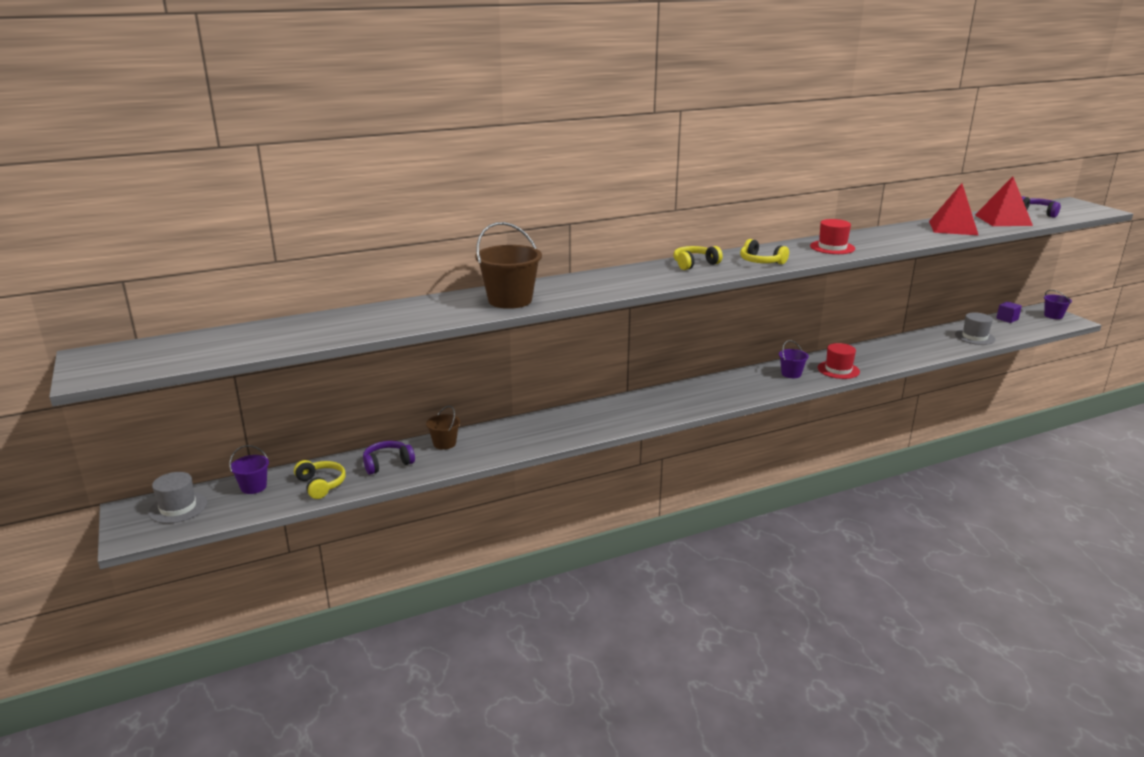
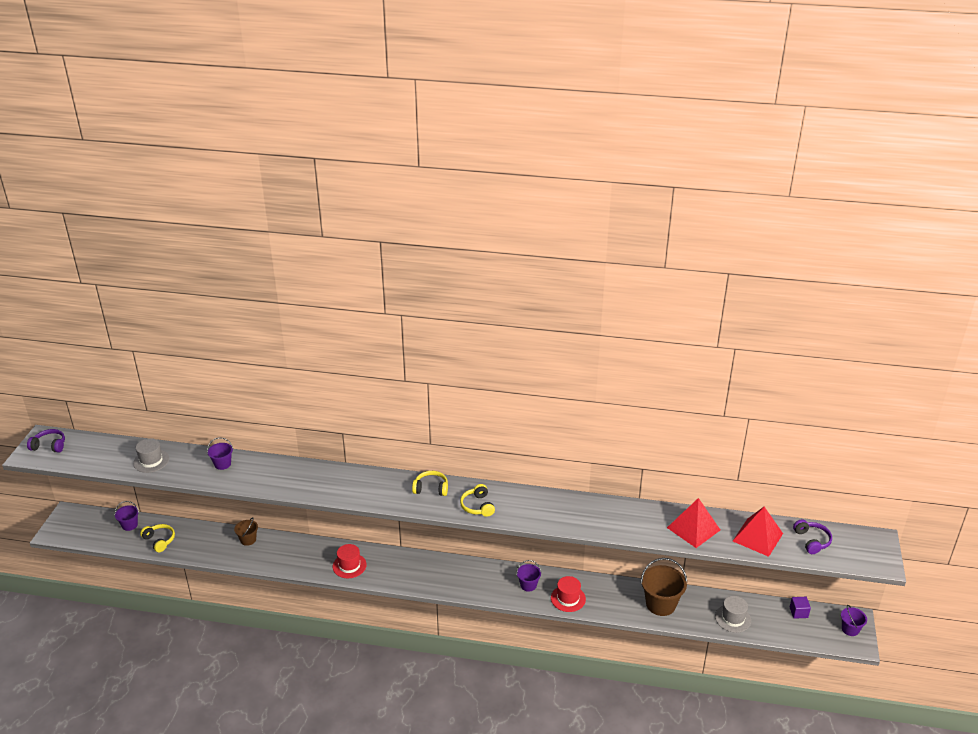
camera: 35 degrees right, 10 degrees up
grey hat [148,472,207,524] -> grey hat moved to [133,438,169,473]
yellow headphones [294,460,346,499] -> yellow headphones turned 45 degrees counterclockwise [140,524,175,552]
purple headphones [363,441,415,475] -> purple headphones moved to [27,429,65,453]
brown bucket [475,222,542,309] -> brown bucket moved to [641,558,687,616]
red hat [810,219,855,254] -> red hat moved to [333,544,367,578]
none -> purple bucket [207,438,233,470]

